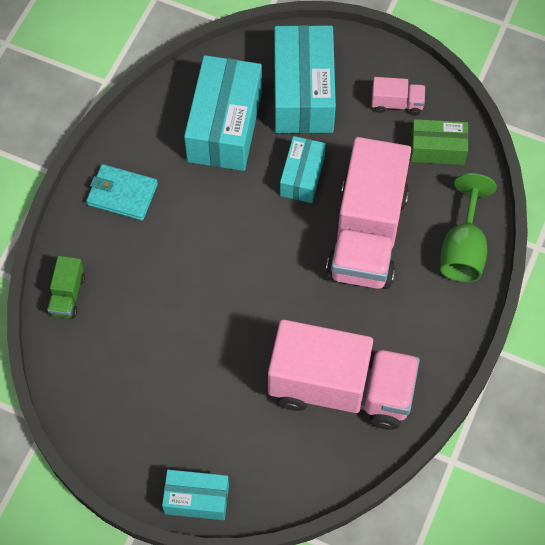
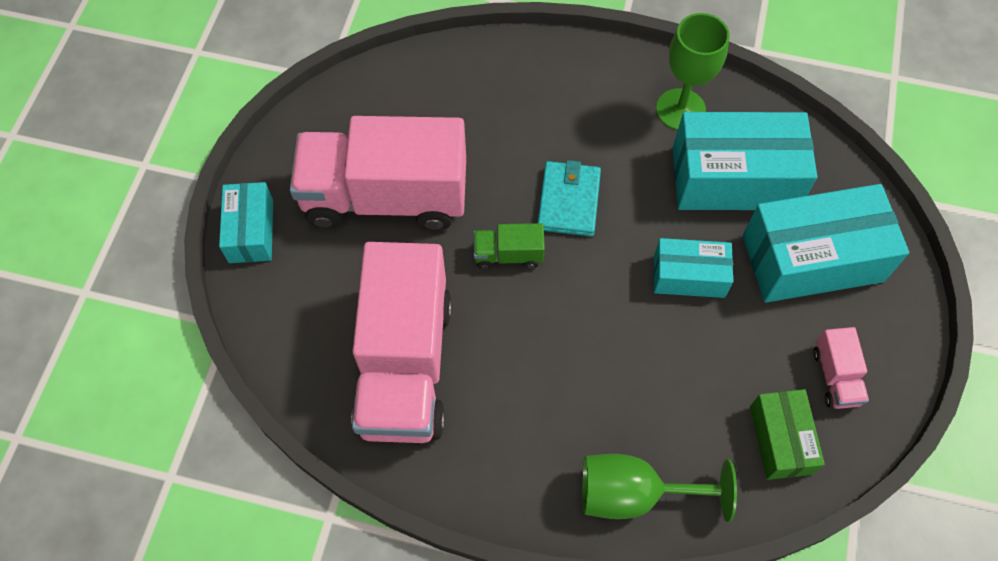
camera: 80 degrees right, 0 degrees up
green truck [47,256,85,318] -> green truck moved to [473,223,545,270]
turquoise wallet [86,164,158,221] -> turquoise wallet moved to [538,160,601,236]
pink truck [326,137,411,289] -> pink truck moved to [290,116,466,231]
none -> green goblet [656,13,730,130]

